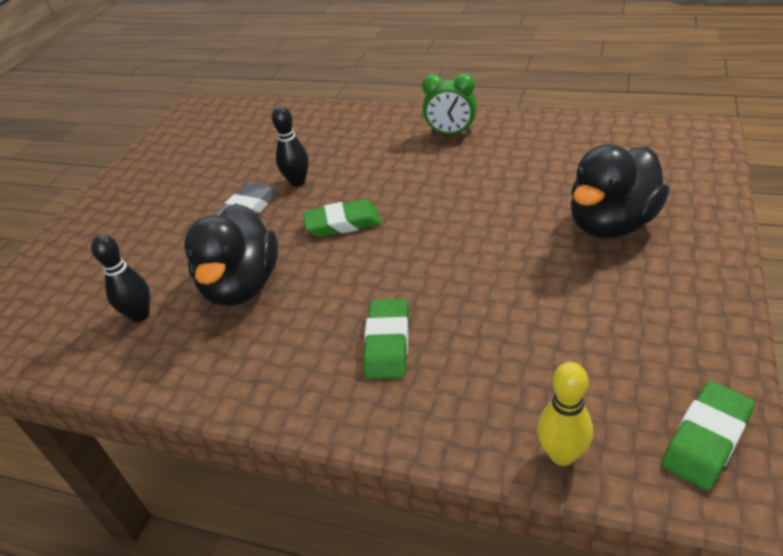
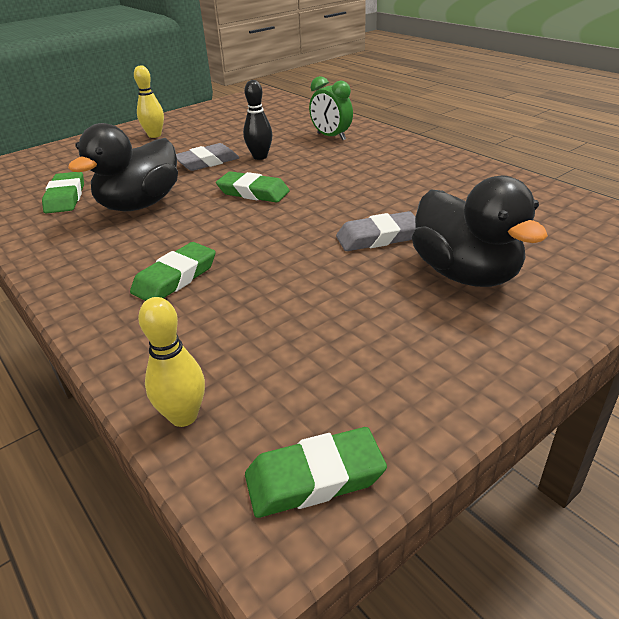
camera: 30 degrees right, 5 degrees down
black bowling pin [91,235,150,322] -> green eraser [42,172,84,213]
green clock [422,73,476,134] -> green clock moved to [309,76,353,140]
black duck [570,144,669,238] -> black duck turned 105 degrees counterclockwise [412,175,548,287]
none -> yellow bowling pin [134,65,164,138]
none -> grey eraser [336,211,416,251]

